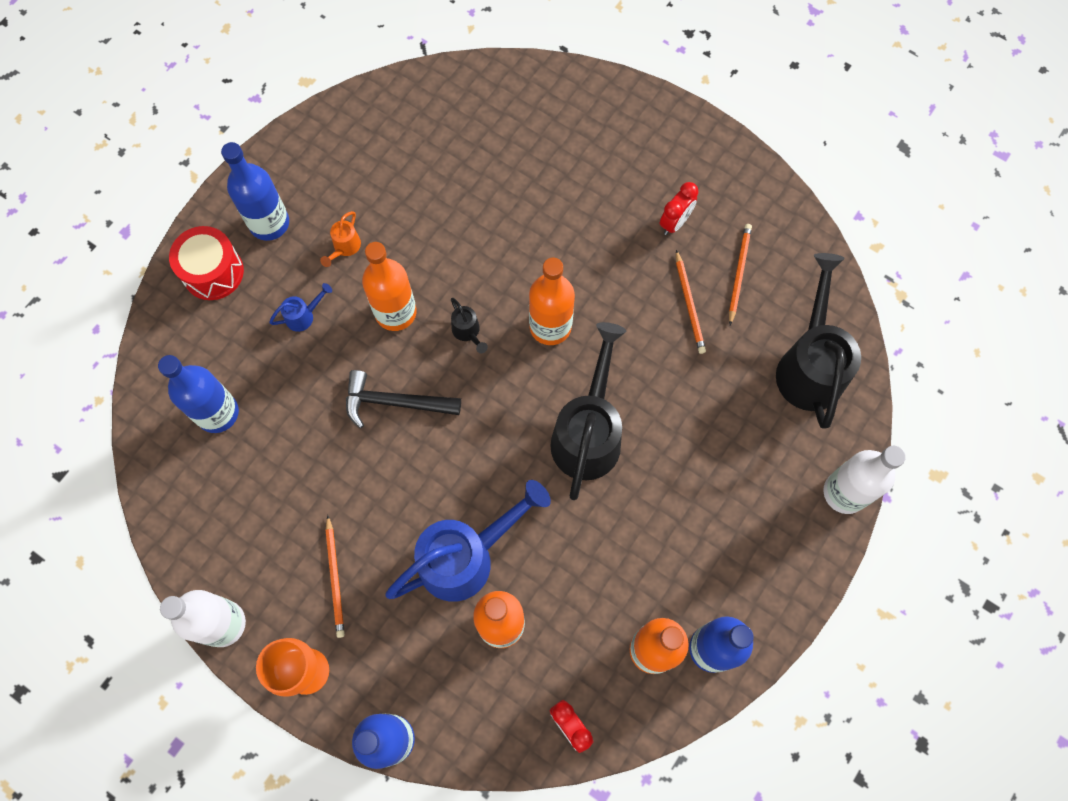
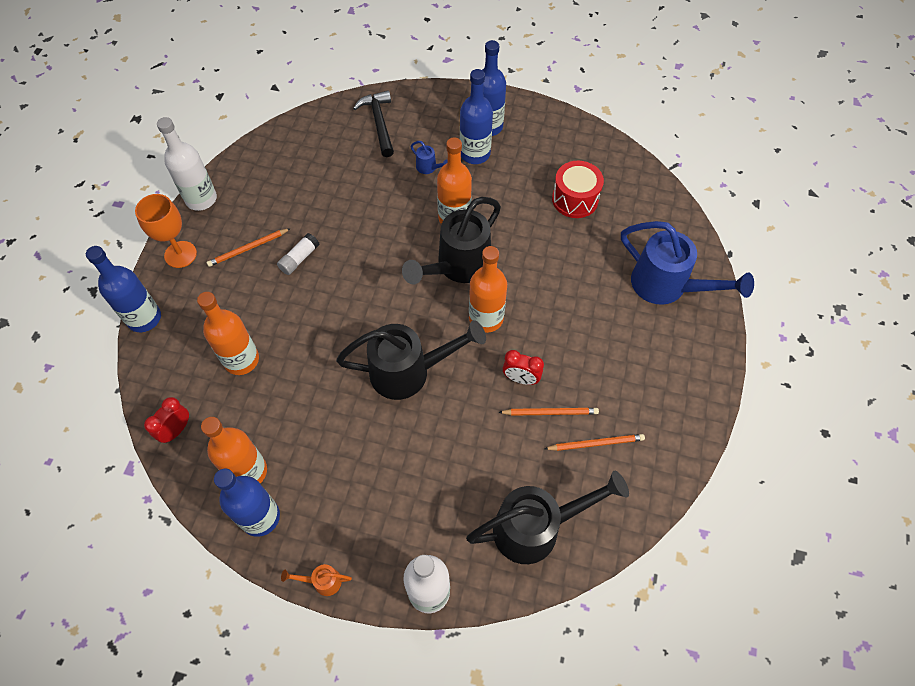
camera: 70 degrees right, 10 degrees down
blue bottle [158,355,239,433] -> blue bottle moved to [460,69,493,164]
red drum [169,226,244,300] -> red drum moved to [552,161,604,218]
orange watering can [320,211,361,267] -> orange watering can moved to [281,564,352,596]
black hammer [346,370,461,428] -> black hammer moved to [353,90,394,157]
blue watering can [385,480,551,602] -> blue watering can moved to [621,221,754,305]
black watering can [451,298,488,353] -> black watering can [402,197,501,285], size x2.42
red clock [660,182,698,235] -> red clock moved to [503,350,544,385]
orange pencil [676,250,706,354] -> orange pencil turned 150 degrees counterclockwise [498,408,599,416]
none -> white glue stick [277,233,319,275]

